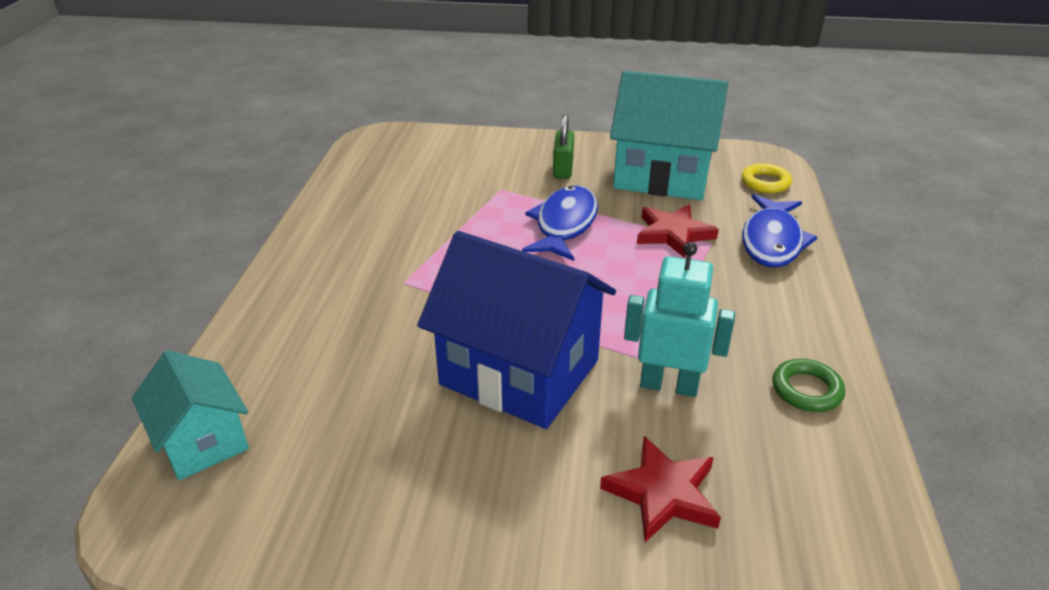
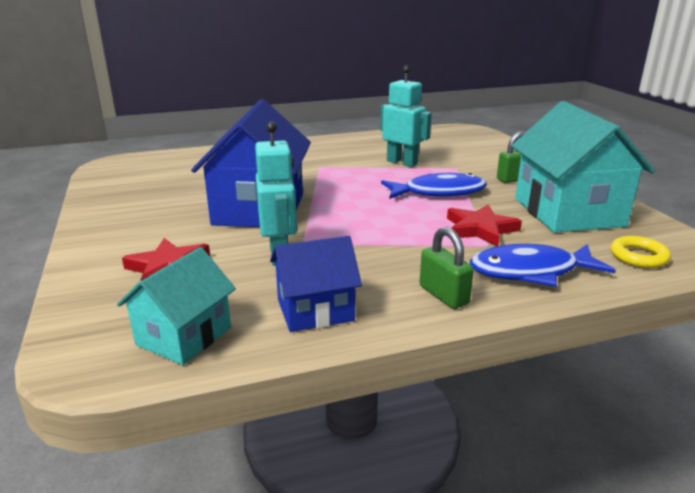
camera: 65 degrees right, 10 degrees down
turquoise house [132,350,249,481] -> turquoise house moved to [117,247,236,365]
green ring [772,359,845,412] -> blue house [270,236,362,332]
none -> turquoise robot [380,66,432,167]
none -> green padlock [419,227,474,309]

